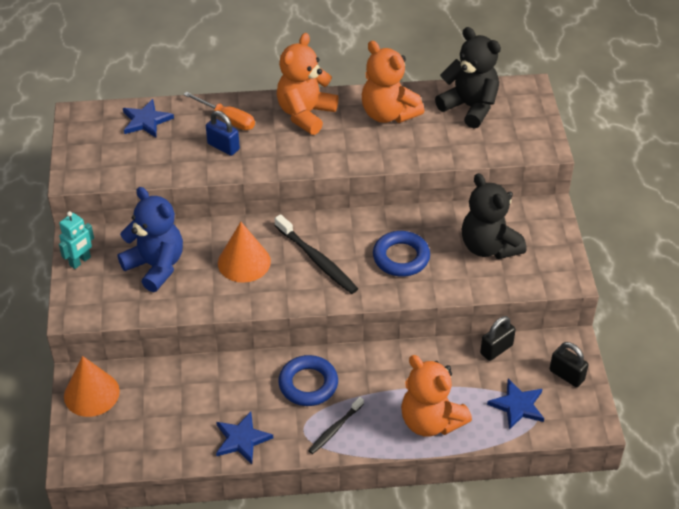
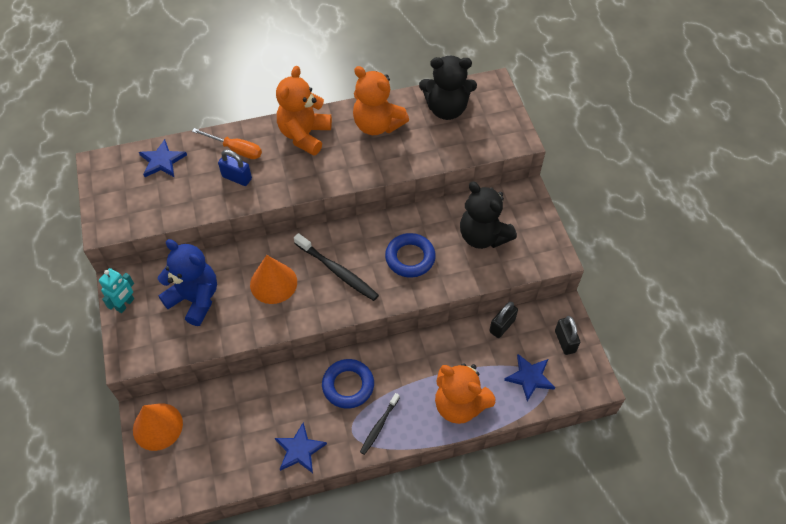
camera: 10 degrees left, 10 degrees up
black teddy bear [435,27,501,129] -> black teddy bear turned 150 degrees clockwise [419,56,477,120]
black padlock [549,342,588,387] -> black padlock turned 45 degrees clockwise [555,316,580,355]

